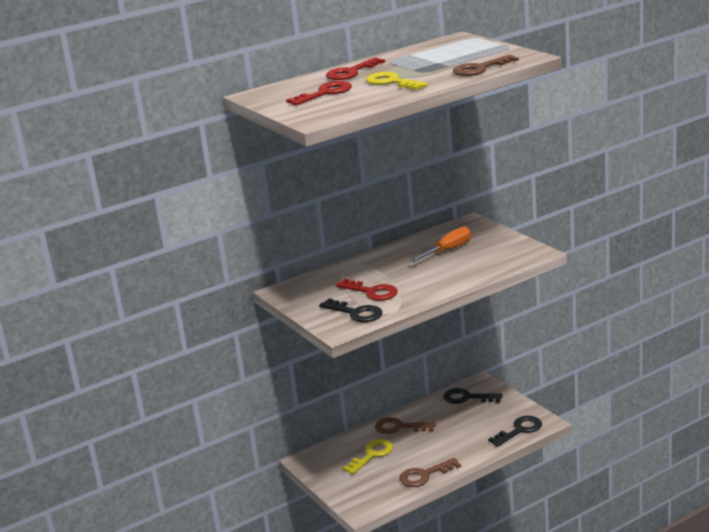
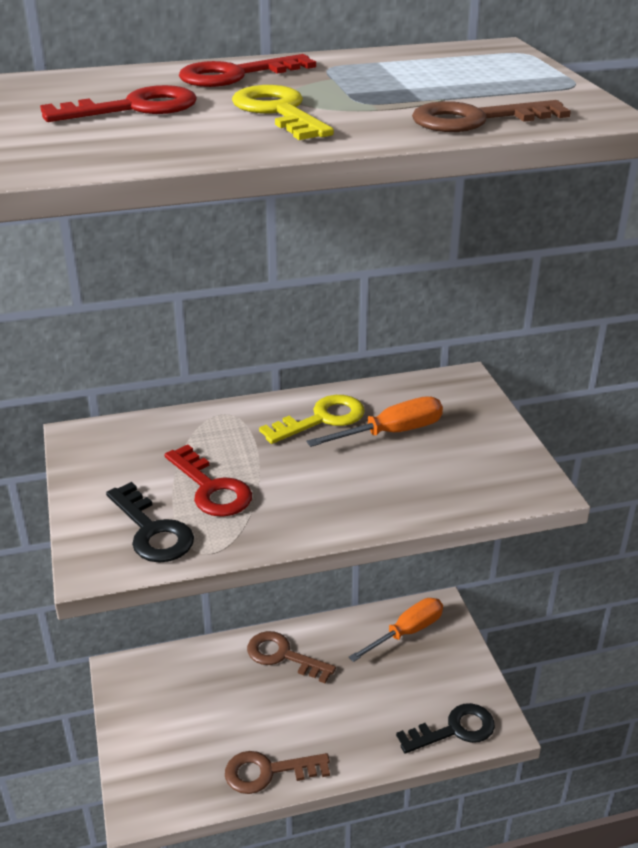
camera: 15 degrees right, 10 degrees up
yellow key [343,439,393,475] -> yellow key moved to [259,395,365,444]
black key [443,388,502,404] -> orange screwdriver [349,598,443,662]

